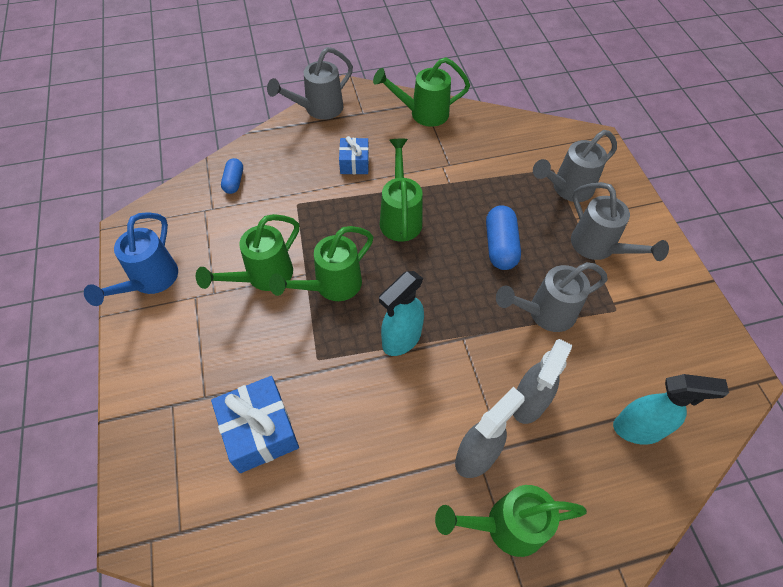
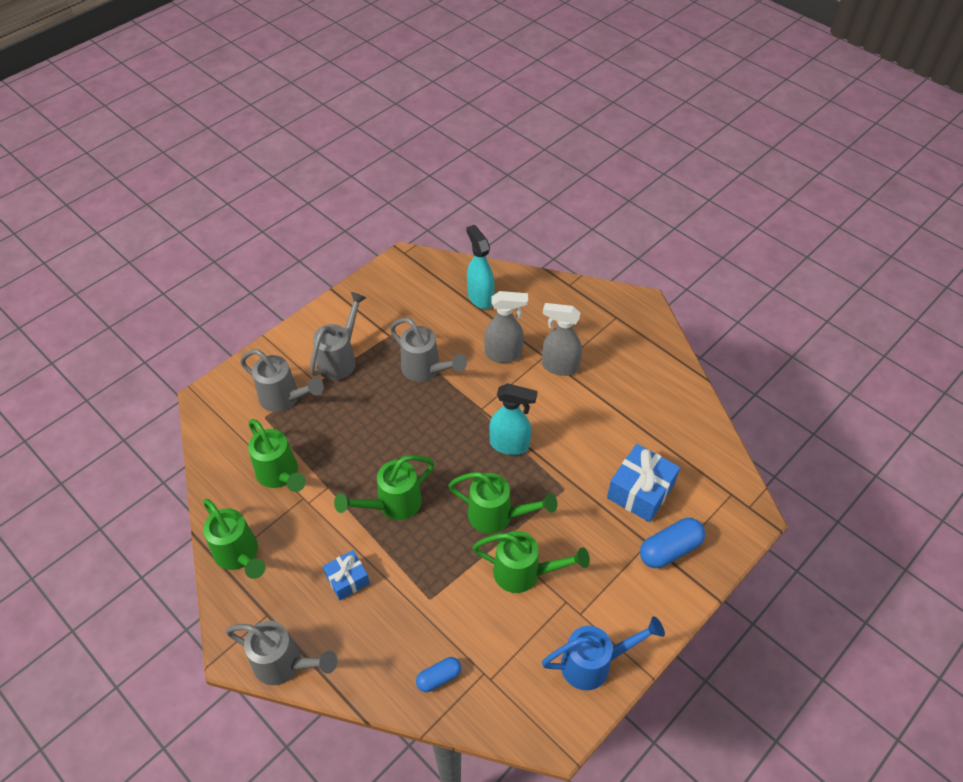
camera: 120 degrees left, 5 degrees down
green watering can [435,485,587,557] -> green watering can moved to [248,419,306,492]
blue capsule [486,205,521,270] -> blue capsule moved to [640,518,705,568]

